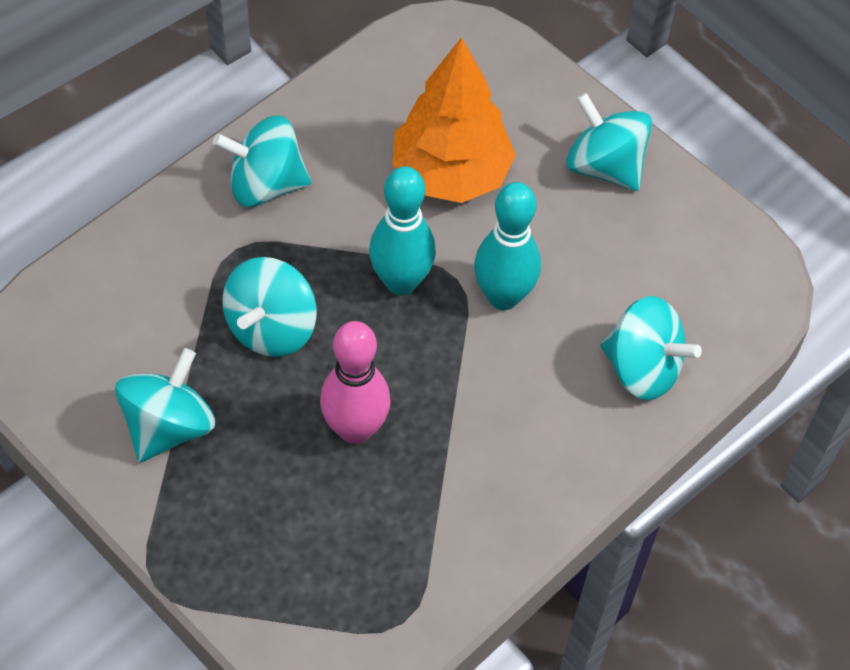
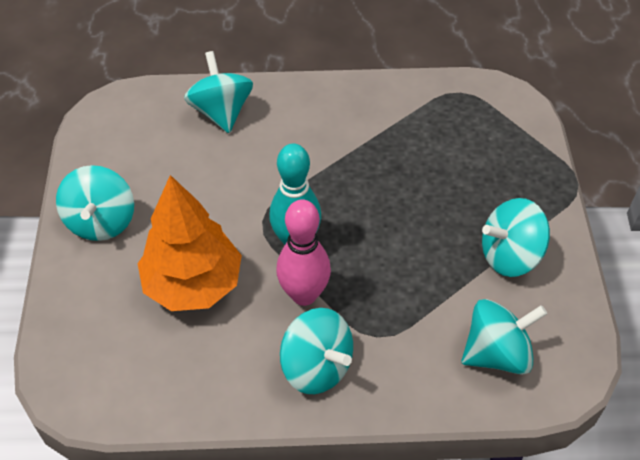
camera: 135 degrees left, 5 degrees down
turquoise spinning top [223,257,317,357] -> turquoise spinning top moved to [461,299,547,375]
pink bowling pin [320,321,391,444] -> pink bowling pin moved to [276,199,331,306]
turquoise bowling pin [474,182,541,310] -> none

